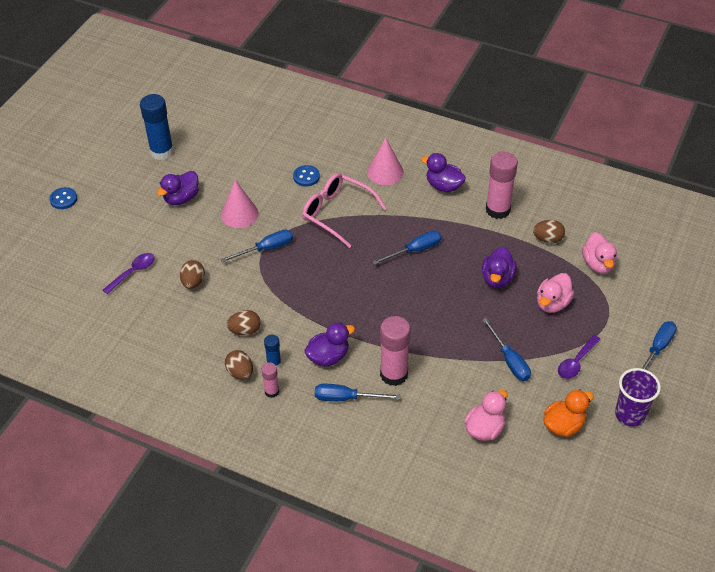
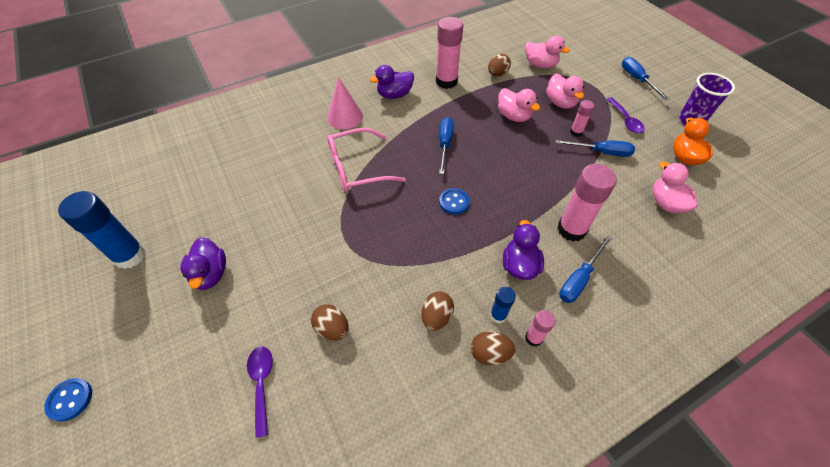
camera: 55 degrees left, 5 degrees up
blue screwdriver [220,229,293,263] -> none
pink cone [221,180,258,228] -> none
blue button [293,165,320,186] -> blue button moved to [439,188,470,214]
purple duck [482,247,517,288] -> pink duck [498,88,540,122]
none -> pink glue stick [570,100,594,137]

